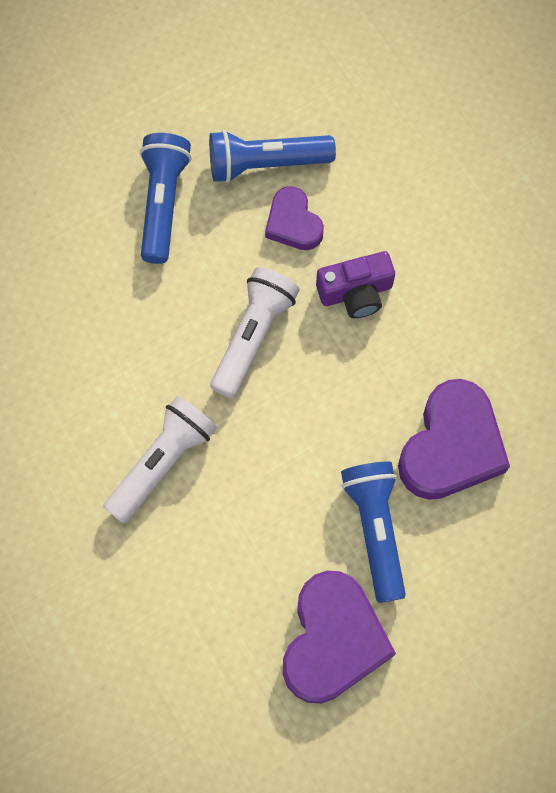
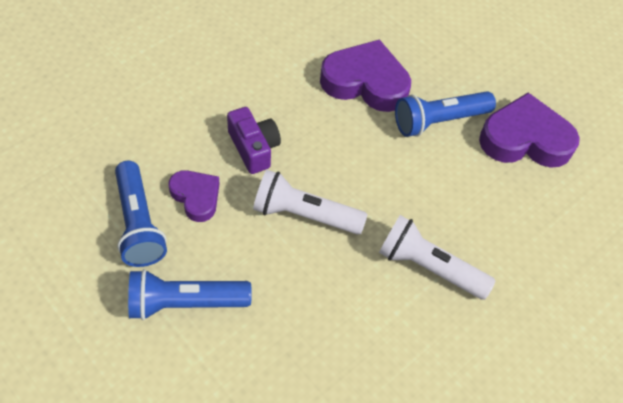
camera: 105 degrees left, 15 degrees down
purple heart [265,186,324,250] -> purple heart turned 90 degrees counterclockwise [168,170,220,222]

